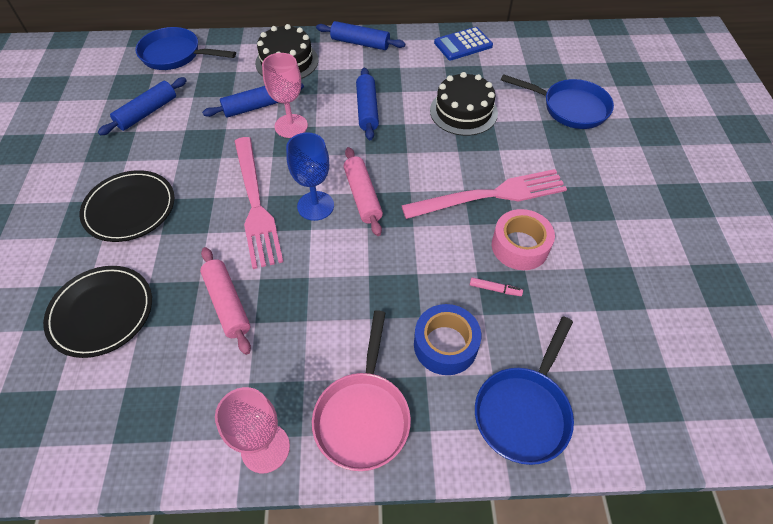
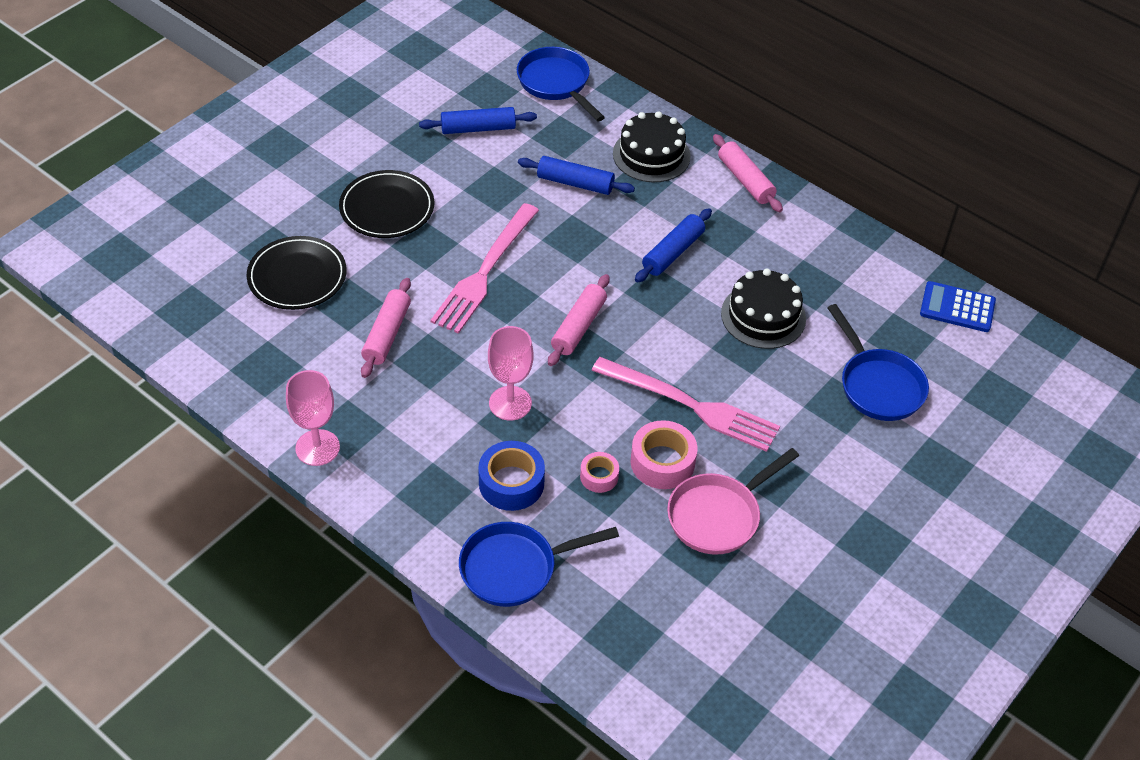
camera: 40 degrees right, 5 degrees down
pink goblet [262,53,308,138] -> pink goblet moved to [488,326,533,421]
blue goblet [286,132,334,221] -> none
pink pan [312,310,411,471] -> pink pan moved to [667,448,799,555]
blue rolling pin [316,21,405,50] -> pink rolling pin [713,134,783,212]
blue calculator [434,27,493,60] -> blue calculator moved to [920,281,996,332]
pink marker [470,277,523,296] -> pink tape [580,452,619,493]

